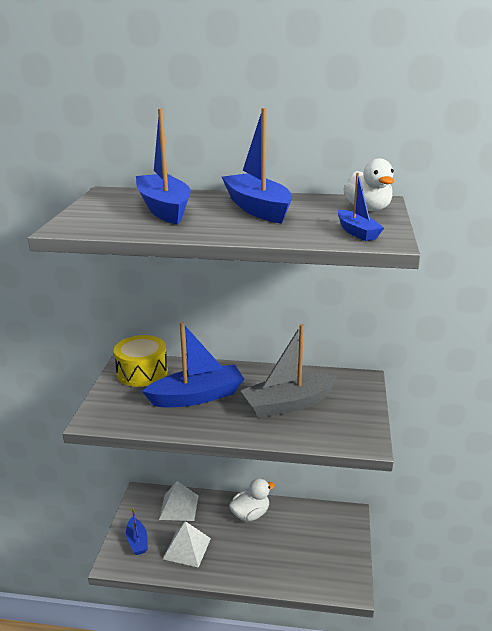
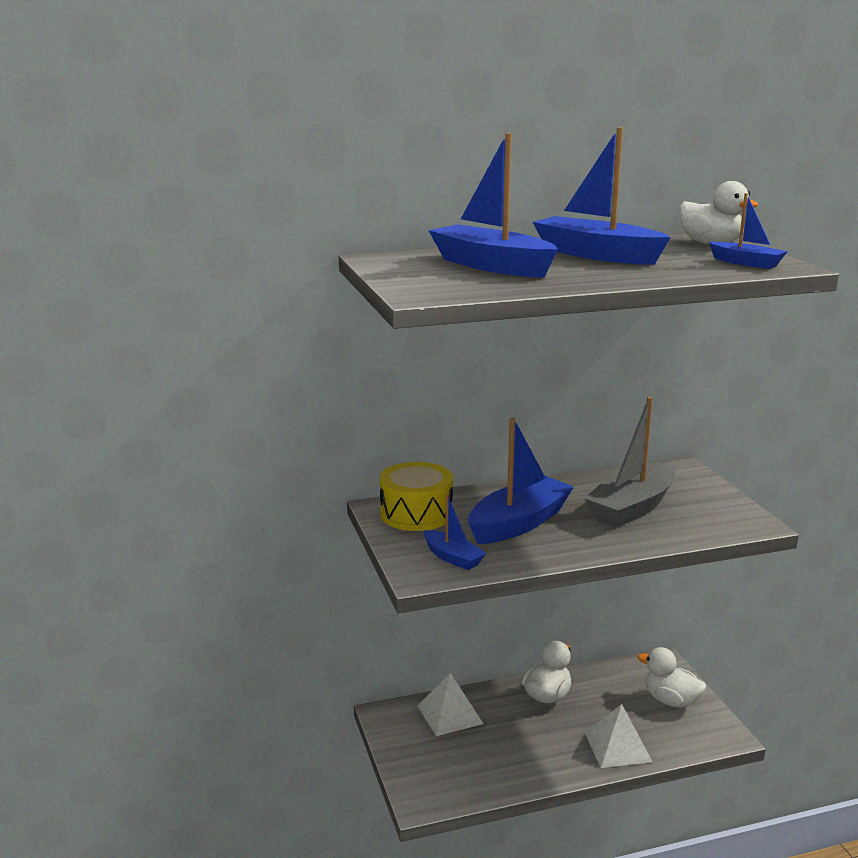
camera: 25 degrees left, 5 degrees down
blue boat [126,507,148,555] -> blue boat moved to [424,495,486,570]
white pyramid [163,521,211,568] -> white pyramid moved to [585,704,653,768]
none -> white duck [638,647,706,708]

